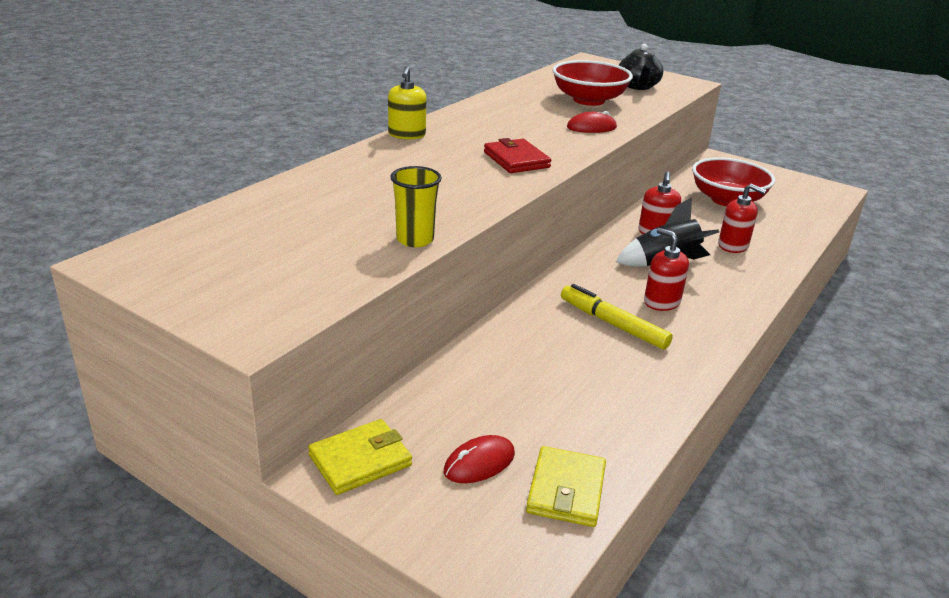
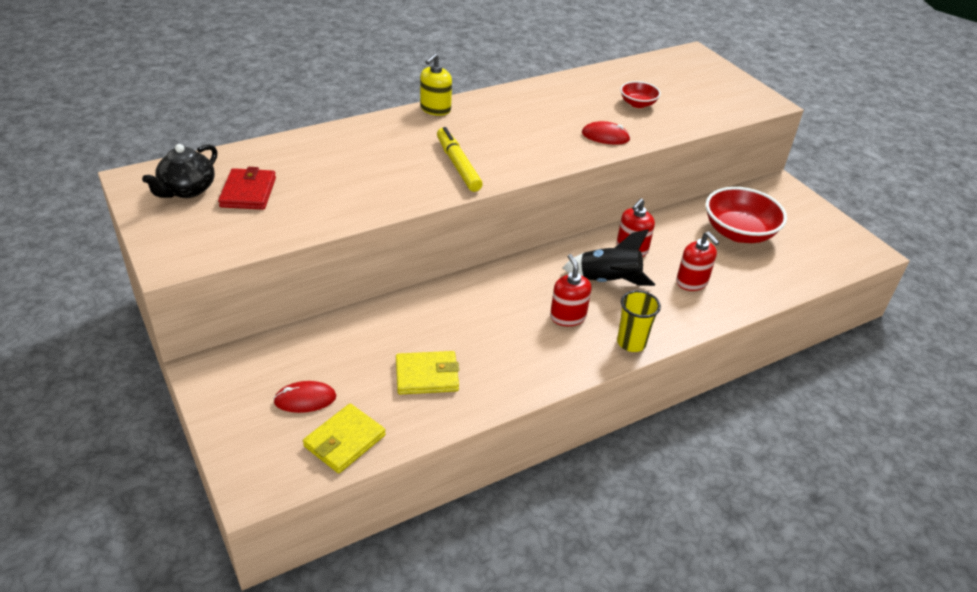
camera: 25 degrees right, 10 degrees up
yellow wallet [308,419,412,495] -> yellow wallet moved to [396,351,459,394]
yellow cup [390,166,442,247] -> yellow cup moved to [617,290,661,352]
red wallet [484,138,551,173] -> red wallet moved to [218,167,276,210]
red bowl [553,60,633,106] -> red bowl [620,81,661,108], size x0.53
yellow marker [561,284,673,350] -> yellow marker moved to [437,127,483,192]
black teapot [619,44,663,90] -> black teapot moved to [142,144,217,198]

